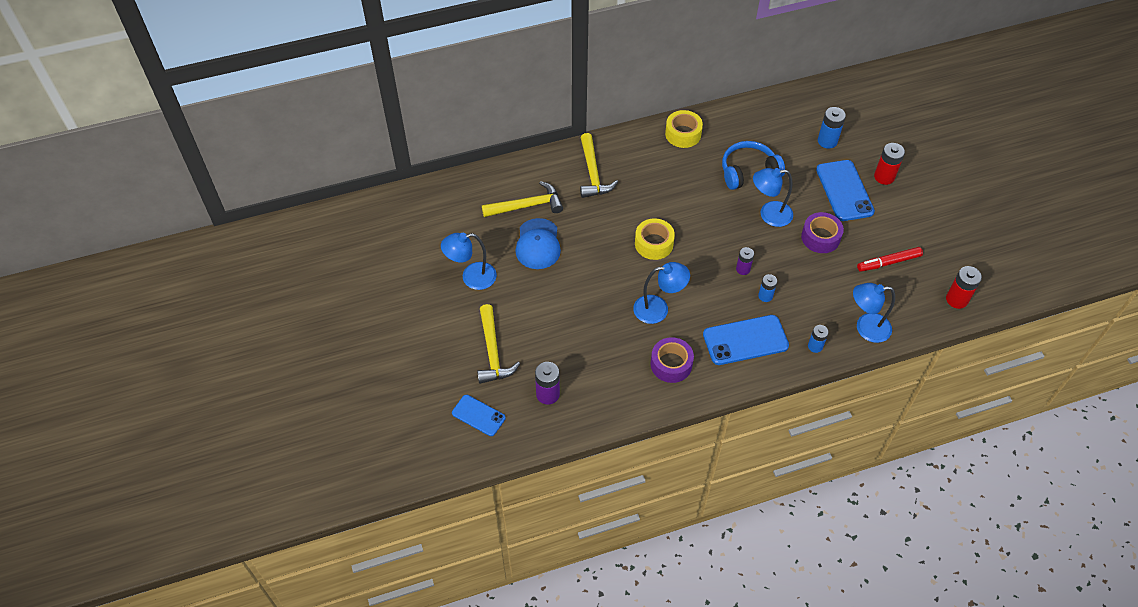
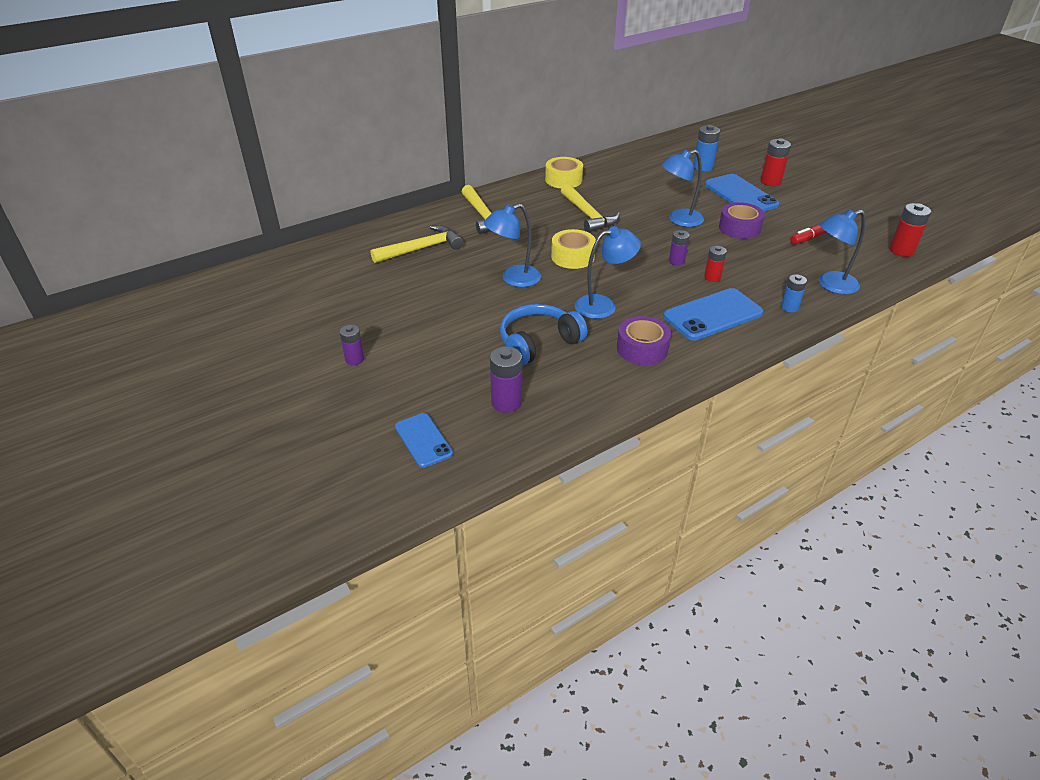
camera: 15 degrees left, 15 degrees down
blue lamp [441,233,497,290] -> blue lamp moved to [484,204,541,287]
blue phone [452,395,506,436] -> blue phone turned 45 degrees clockwise [395,413,453,468]
yellow hammer [477,304,520,384] -> yellow hammer moved to [561,184,620,233]
blue cap [516,218,561,269] -> none
blue headphones [722,141,785,190] -> blue headphones moved to [500,304,587,366]
blue battery [758,274,777,302] -> red battery [704,246,727,282]
none -> purple battery [340,325,364,365]

